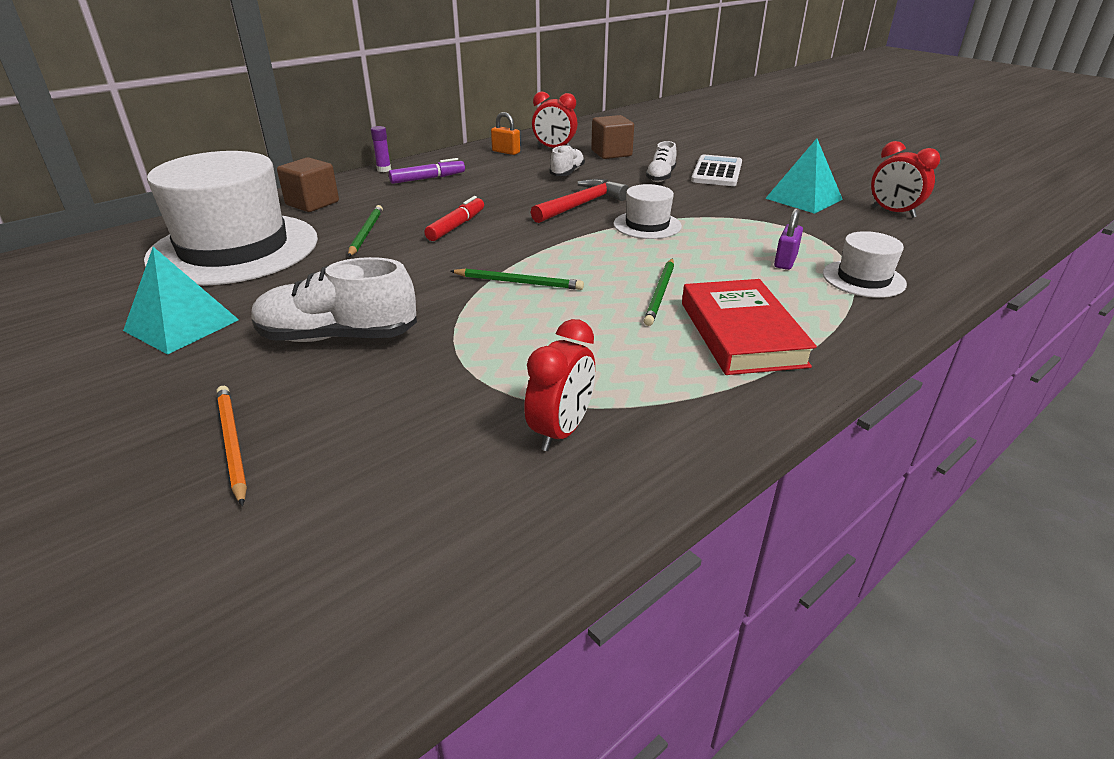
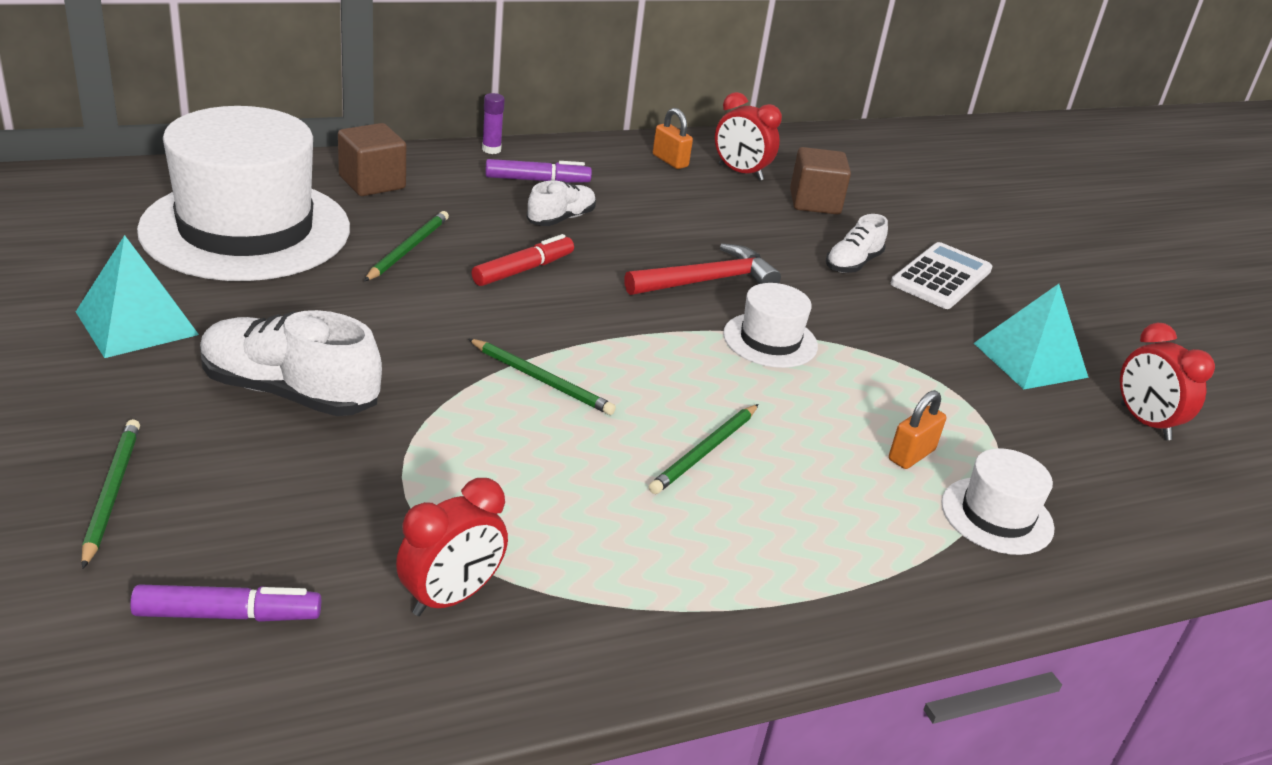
camera: 15 degrees right, 0 degrees up
orange pencil [217,386,247,506] -> green pencil [81,419,140,569]
white shoe [549,145,585,176] -> white shoe moved to [527,180,596,226]
red book [682,279,817,375] -> none
purple padlock [774,208,803,270] -> orange padlock [889,390,946,469]
none -> purple marker [130,584,321,622]

